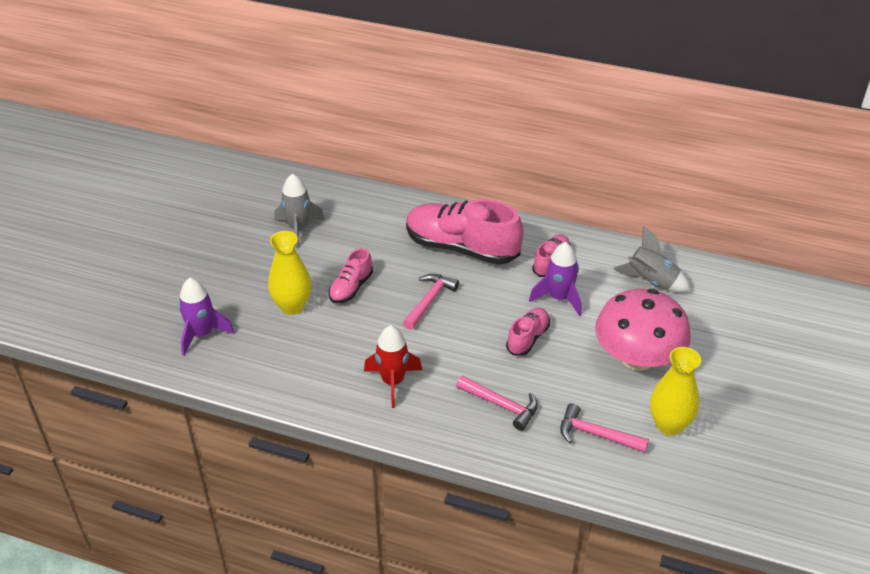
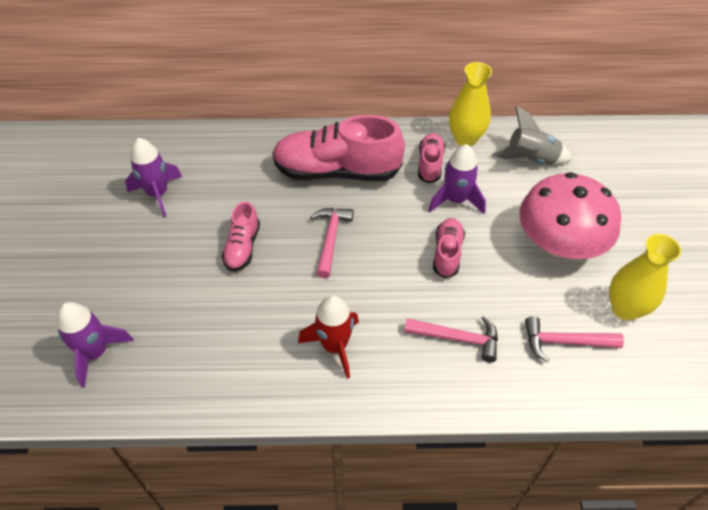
camera: 20 degrees left, 10 degrees up
yellow vase [268,231,311,315] -> yellow vase moved to [449,62,492,146]
grey rocket [274,174,325,248] -> purple rocket [125,138,182,217]

